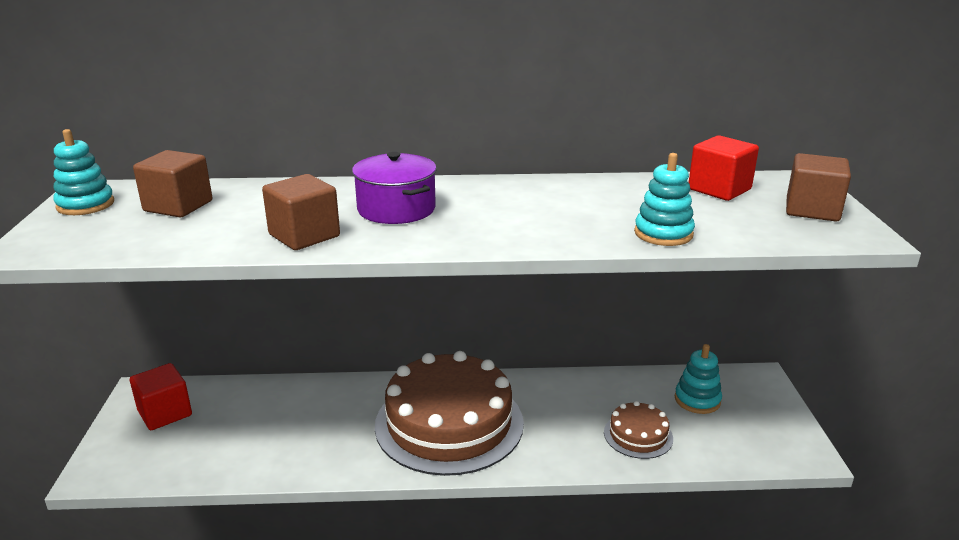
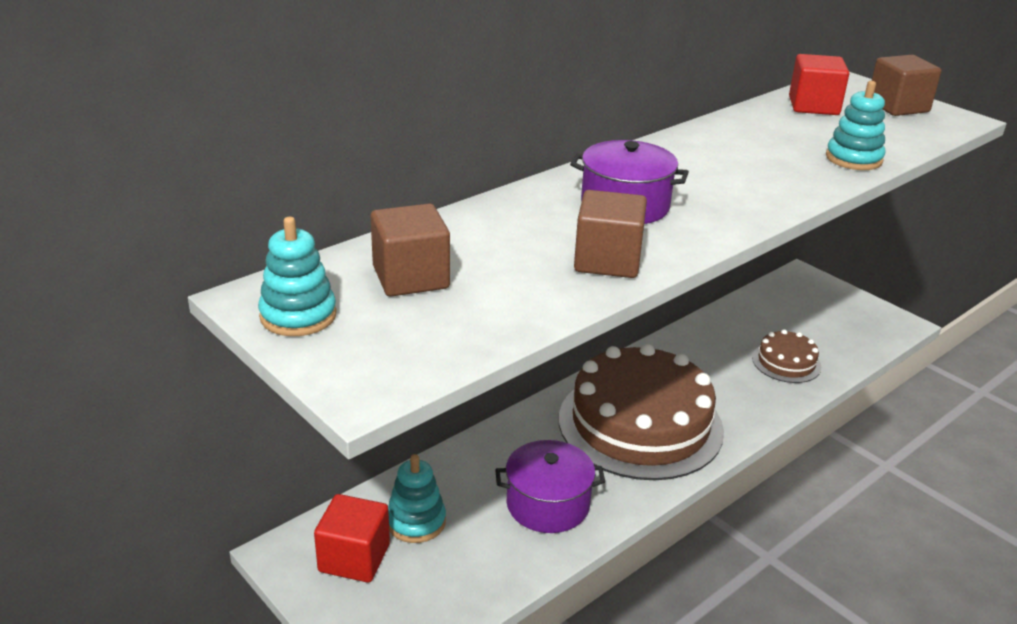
camera: 40 degrees left, 5 degrees up
turquoise stacking toy [675,344,722,414] -> turquoise stacking toy moved to [388,454,446,543]
none -> purple pot [495,440,605,533]

